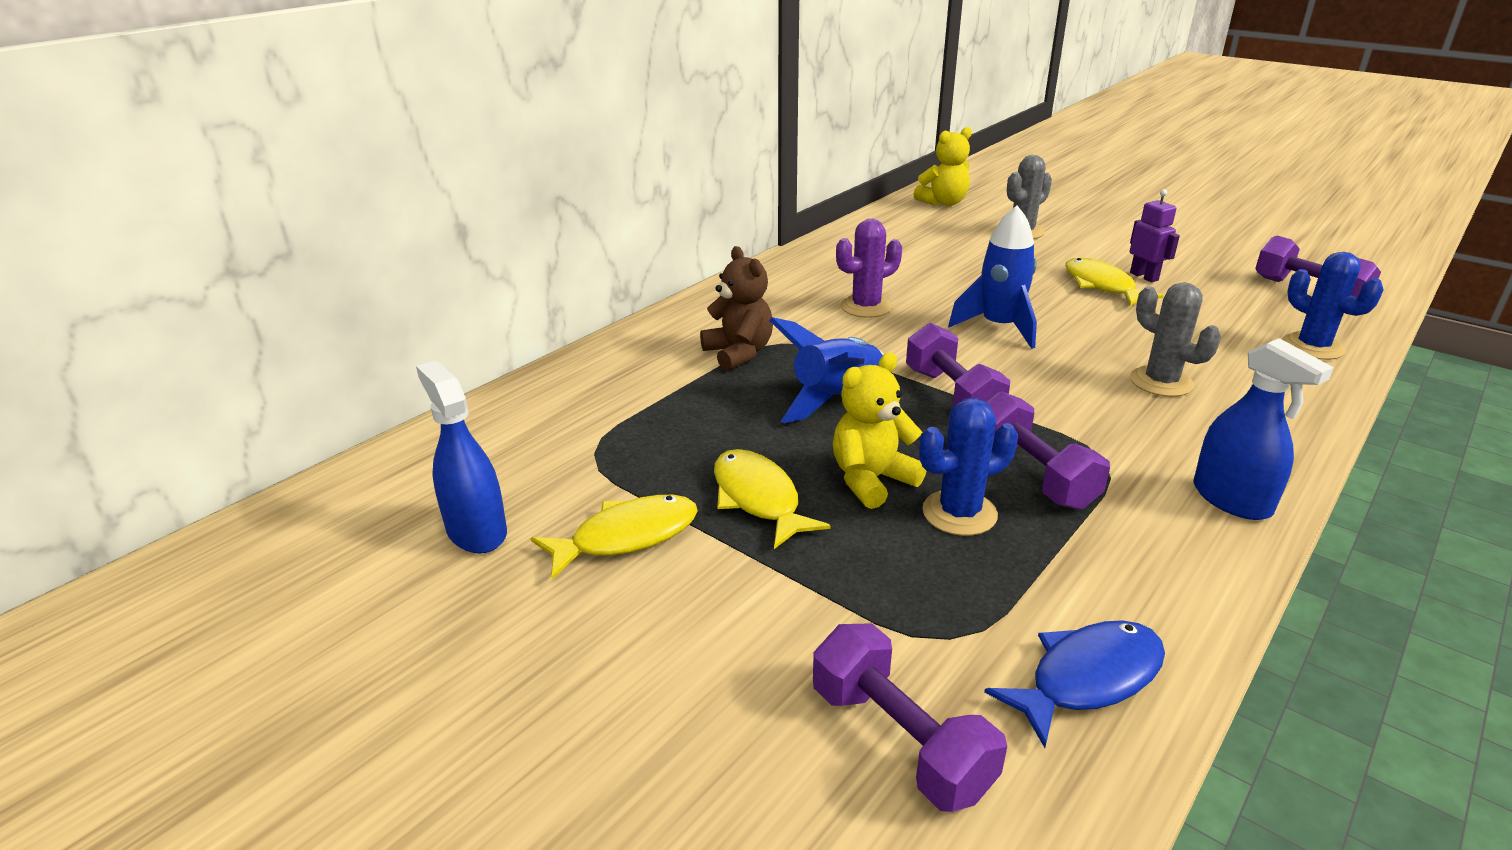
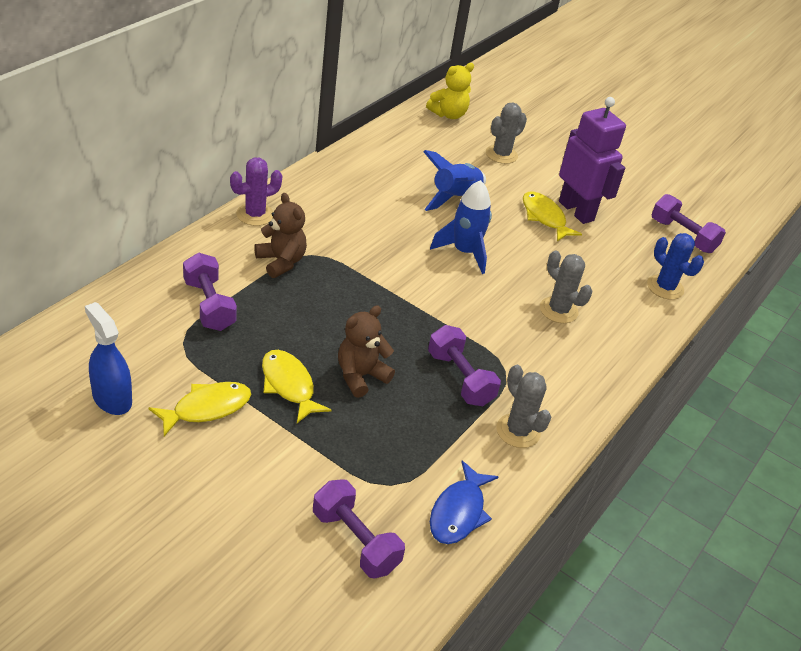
camera: 10 degrees left, 10 degrees up
blue rocket [769,317,884,423] -> blue rocket moved to [423,150,486,211]
yellow teddy bear [833,353,926,509] -> brown teddy bear [338,305,395,398]
purple cactus [836,219,902,318] -> purple cactus moved to [230,158,282,226]
purple dumbbell [906,323,1010,407] -> purple dumbbell moved to [183,253,237,331]
blue cactus [919,398,1018,536] -> none
blue fish [984,620,1165,748] -> blue fish turned 150 degrees clockwise [430,461,498,544]
purple robot [1130,189,1180,282] -> purple robot [559,97,626,224], size x2.02
blue spray bottle [1193,338,1334,520] -> none
none -> grey cactus [496,365,551,448]

